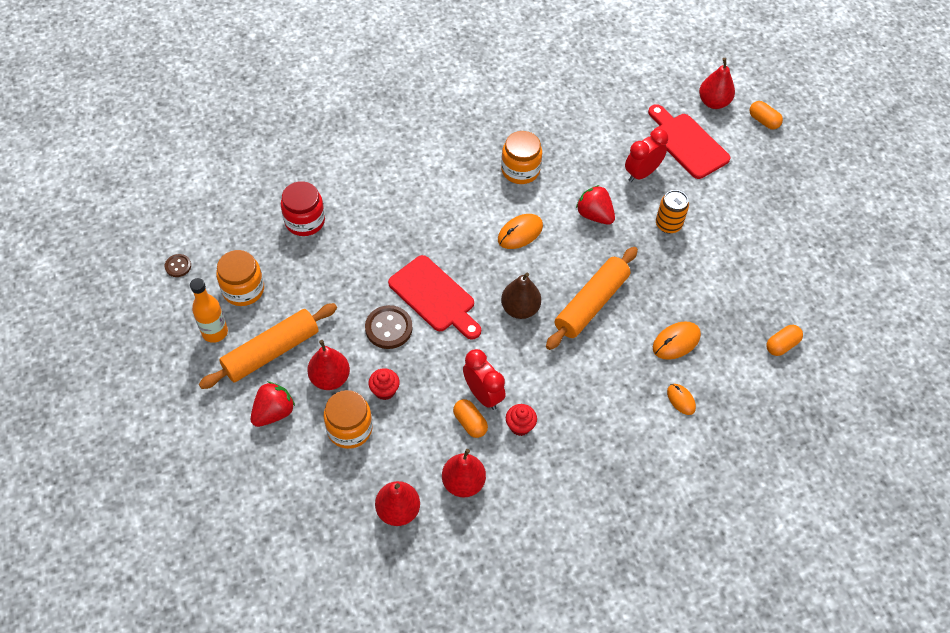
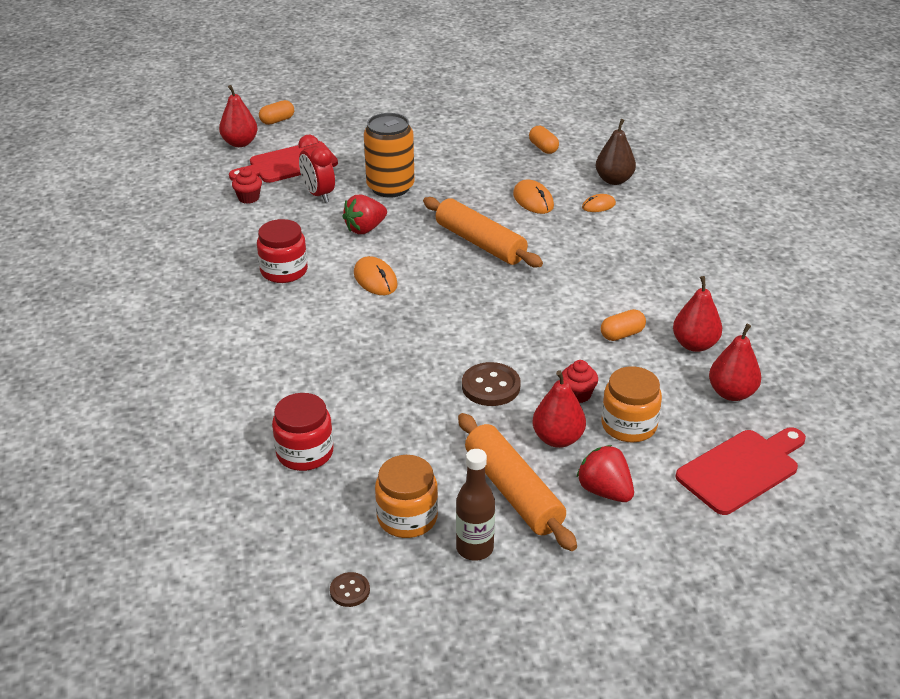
camera: 80 degrees left, 20 degrees down
orange bottle [190,278,228,343] -> brown bottle [456,449,495,561]
red cutting board [388,255,481,340] -> red cutting board moved to [676,428,806,515]
red clock [463,349,506,410] -> none
orange jar [501,131,542,184] -> red jar [257,219,308,283]
brown pear [501,272,541,319] -> brown pear moved to [596,119,636,185]
red cupcake [506,404,537,436] -> red cupcake moved to [232,168,262,204]
orange can [656,190,689,233] -> orange can [364,113,415,198], size x1.65

